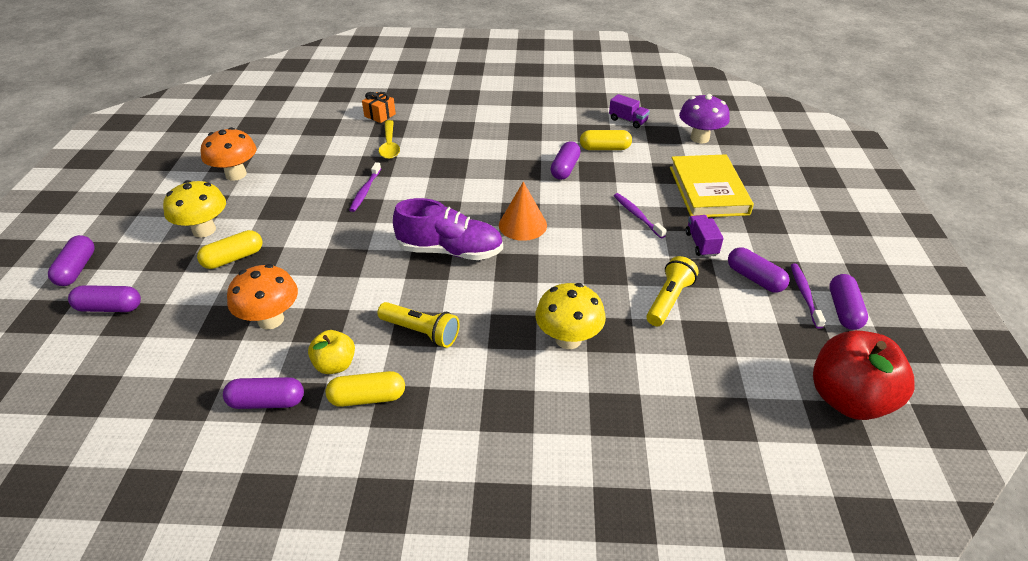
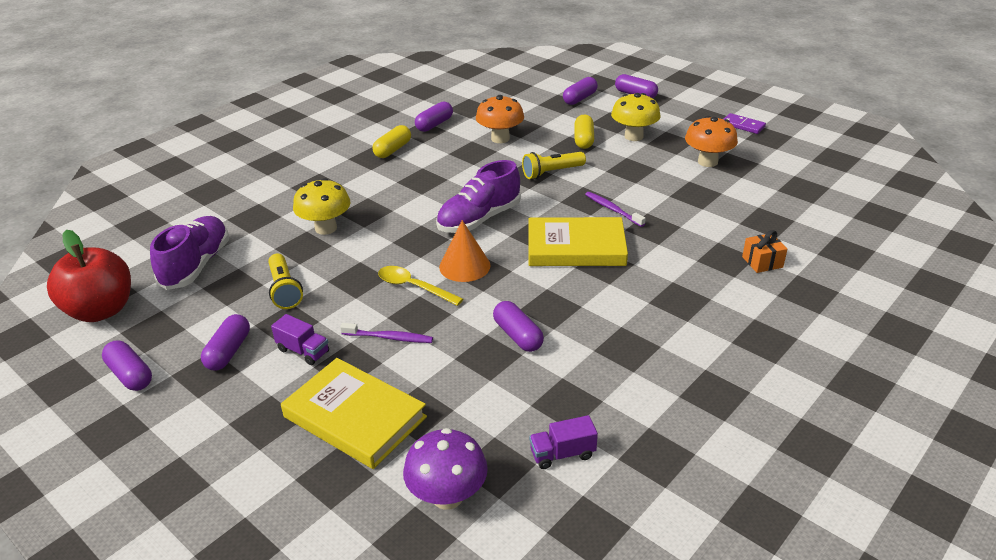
camera: 130 degrees right, 5 degrees down
yellow apple [308,330,355,374] -> none
yellow flashlight [377,302,460,348] -> yellow flashlight moved to [522,152,586,179]
yellow spoon [379,120,400,159] -> yellow spoon moved to [378,266,463,306]
yellow capsule [580,130,632,150] -> none
purple capsule [728,247,789,293] -> purple capsule turned 75 degrees counterclockwise [201,314,250,370]
purple toothbrush [791,263,826,329] -> none
none -> purple shoe [150,216,229,290]
none -> yellow book [529,217,628,266]
none -> purple domino [723,113,766,134]

